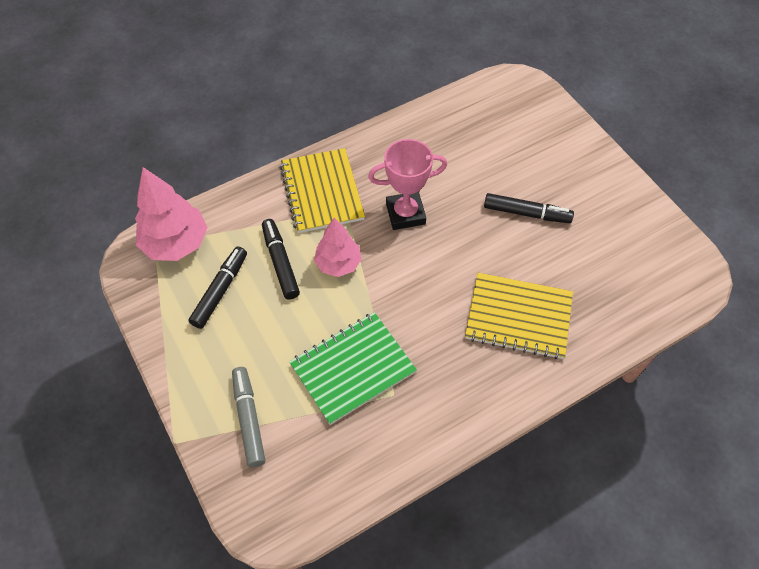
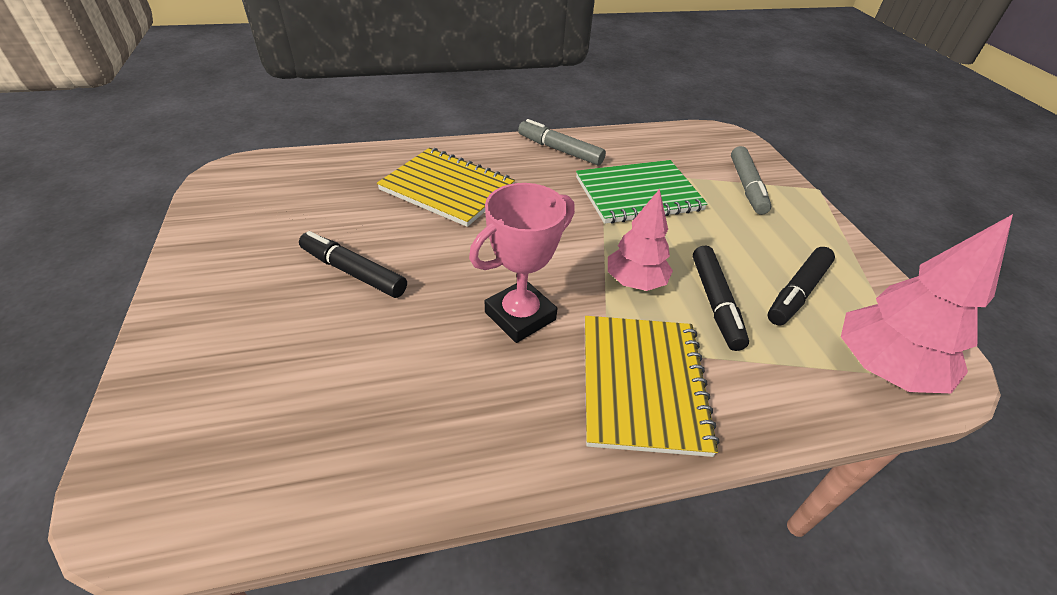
camera: 165 degrees left, 15 degrees down
pink trophy [368,139,447,230] -> pink trophy turned 45 degrees counterclockwise [469,183,575,343]
none -> grey marker [518,119,606,165]

